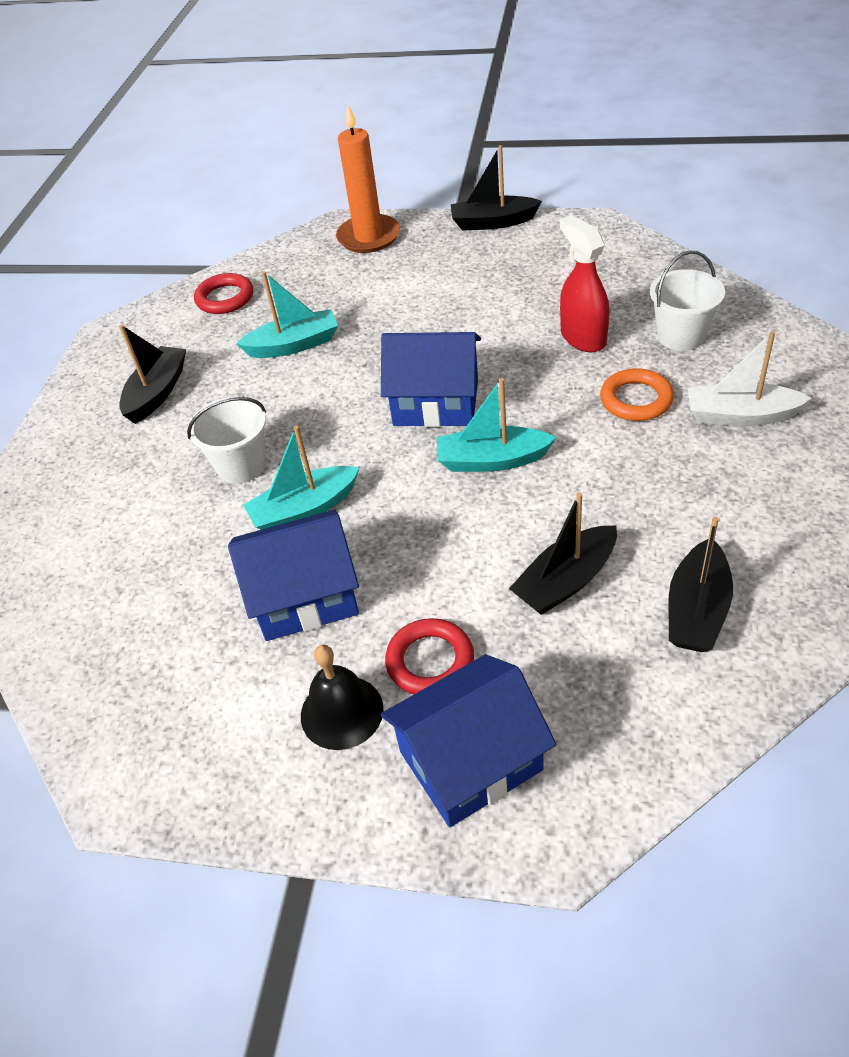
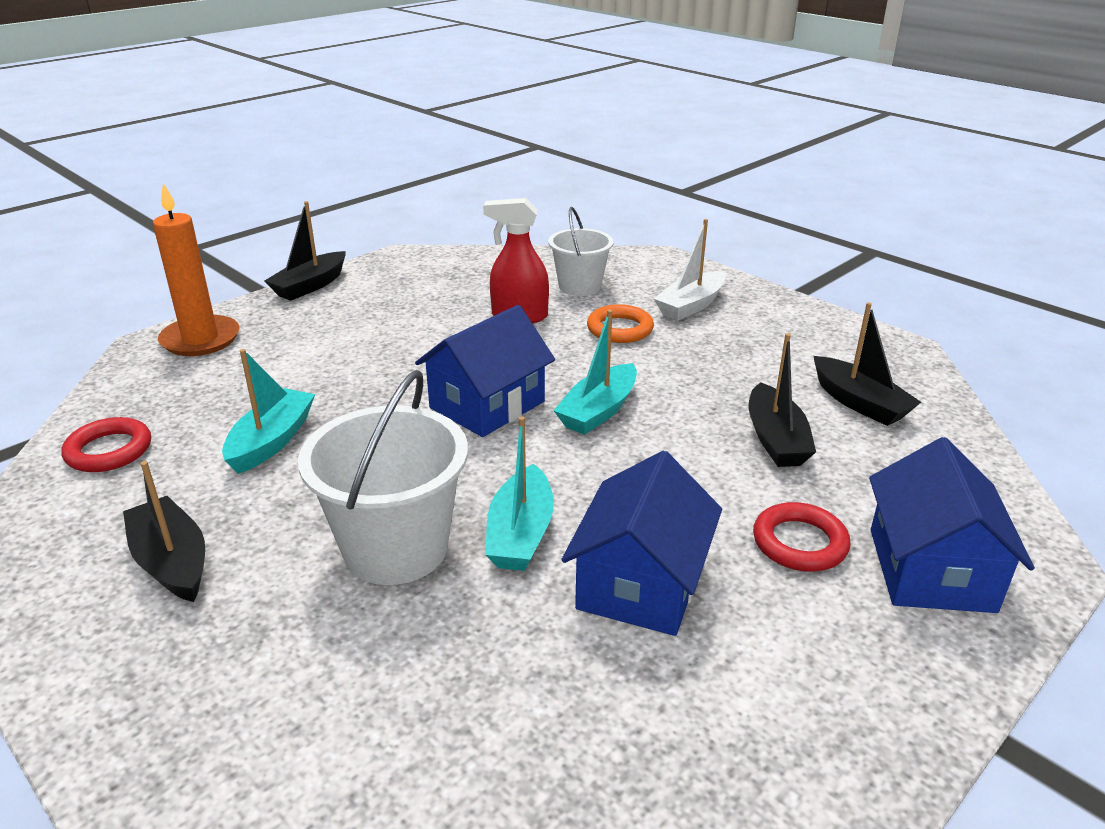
camera: 60 degrees left, 15 degrees down
white bucket [187,397,266,484] -> white bucket [298,370,468,585], size x1.57
black bell [301,645,383,750] -> none

